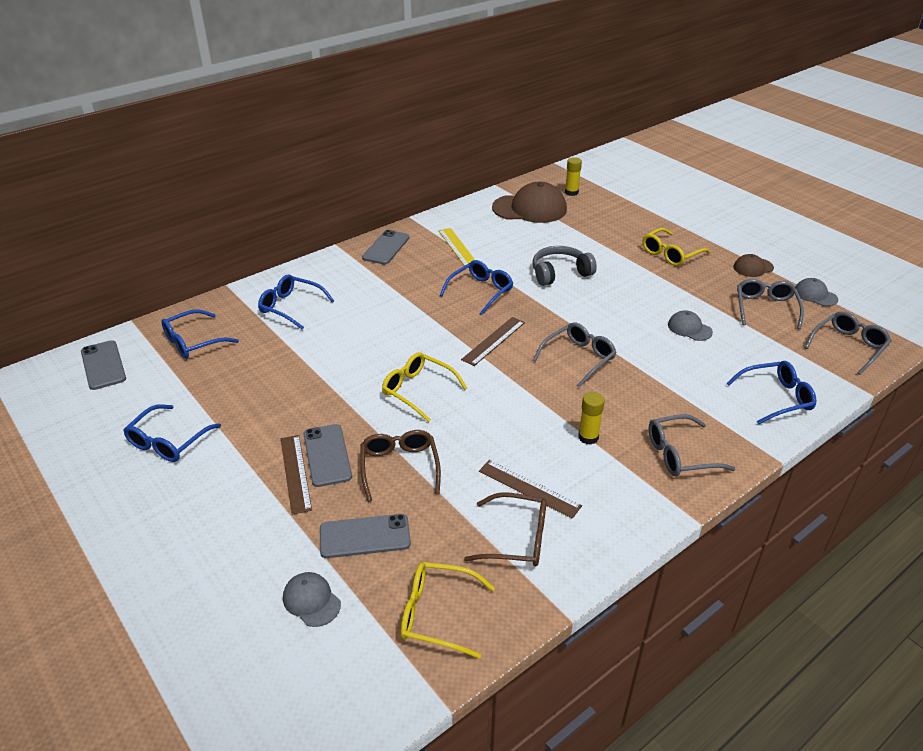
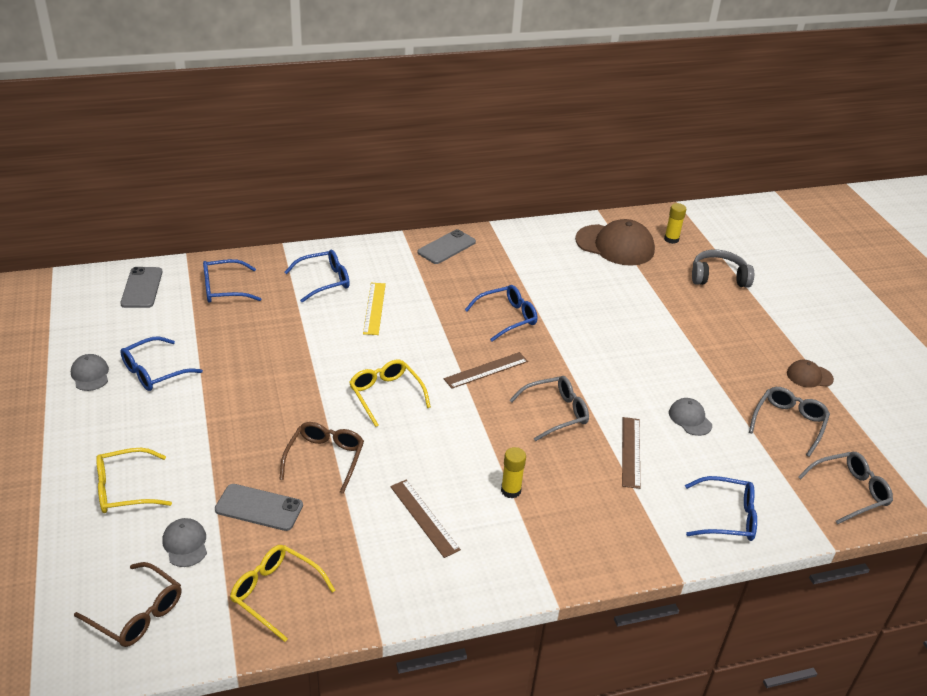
camera: 20 degrees right, 0 degrees up
blue glasses [258,274,334,330] -> blue glasses turned 105 degrees clockwise [285,250,350,303]
brown ruler [281,435,312,515] -> brown ruler moved to [622,417,640,489]
grey phone [303,424,352,487] -> none
yellow ruler [438,228,475,266] -> yellow ruler moved to [363,283,386,335]
brown glasses [464,492,547,567] -> brown glasses moved to [74,562,181,647]
grey headphones [533,246,597,286] -> grey headphones moved to [692,250,754,288]
yellow glasses [643,228,710,266] -> yellow glasses moved to [96,448,172,513]
grey glasses [648,414,736,477] -> none
grey cap [795,278,838,306] -> grey cap moved to [71,354,109,391]

